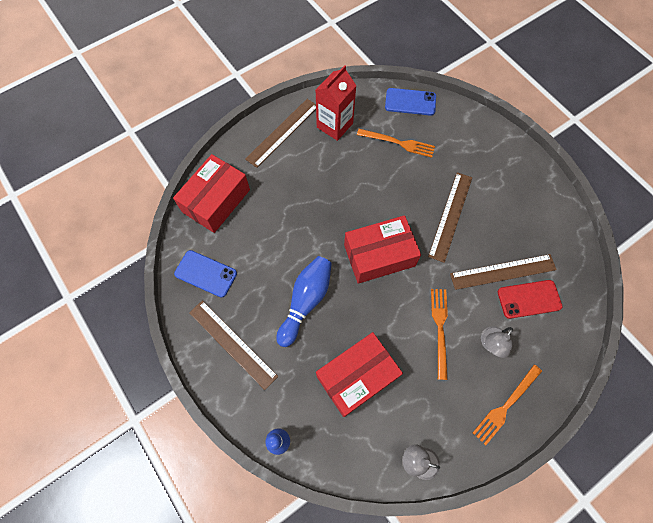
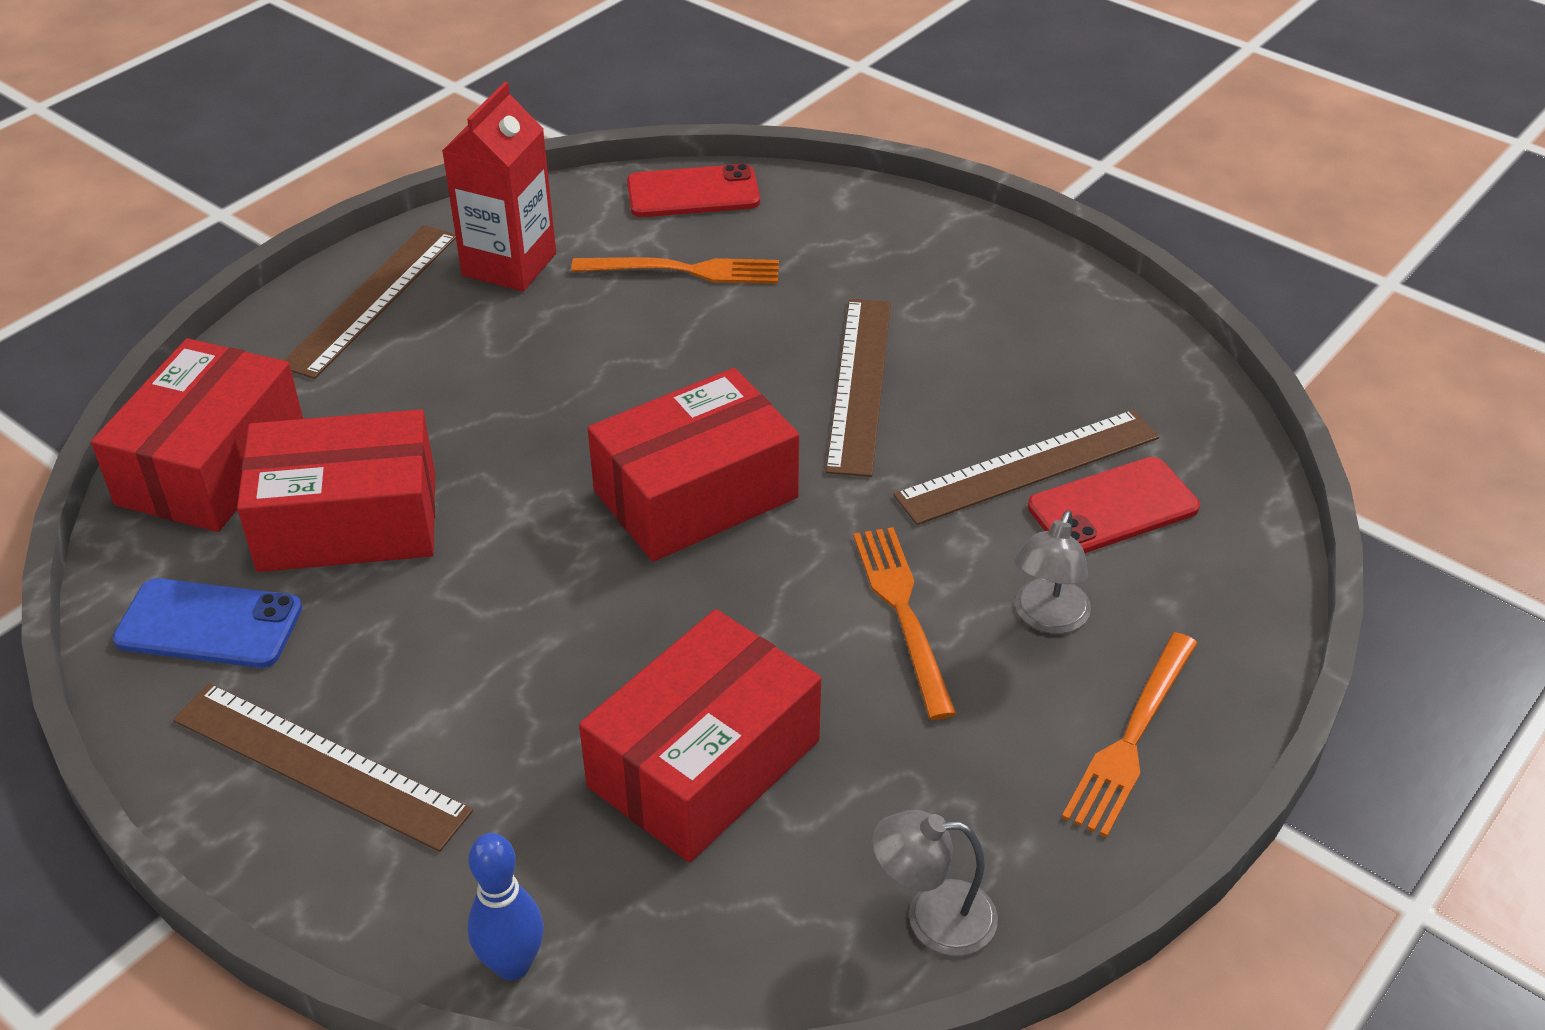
camera: 15 degrees left, 25 degrees down
blue bowling pin [276,256,332,347] -> none
blue phone [385,88,436,116] -> red phone [627,163,760,217]
none -> red box [237,409,435,572]

